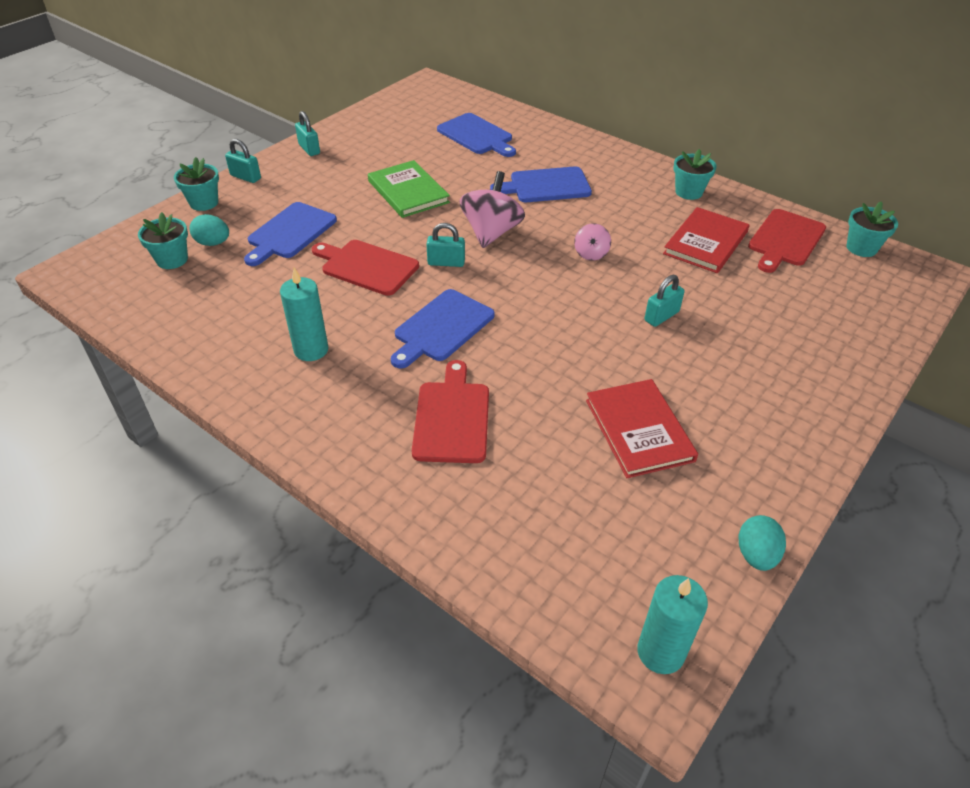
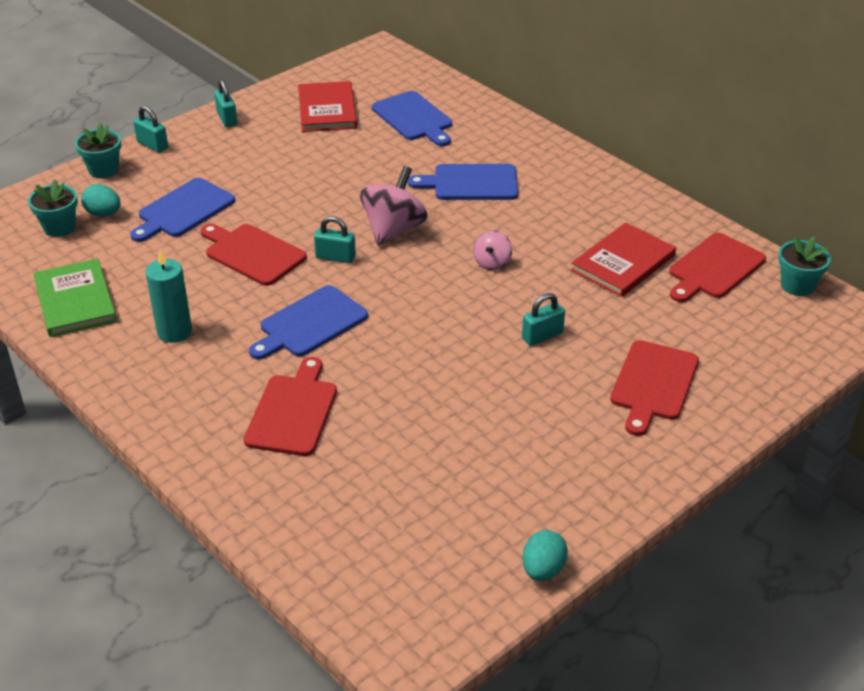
camera: 10 degrees right, 5 degrees down
green book [368,160,450,218] -> green book moved to [34,259,117,337]
red book [586,379,698,478] -> red book moved to [298,81,357,132]
turquoise candle [637,575,708,674] -> none
turquoise flower pot [673,149,717,200] -> none
none -> red cutting board [610,340,699,436]

